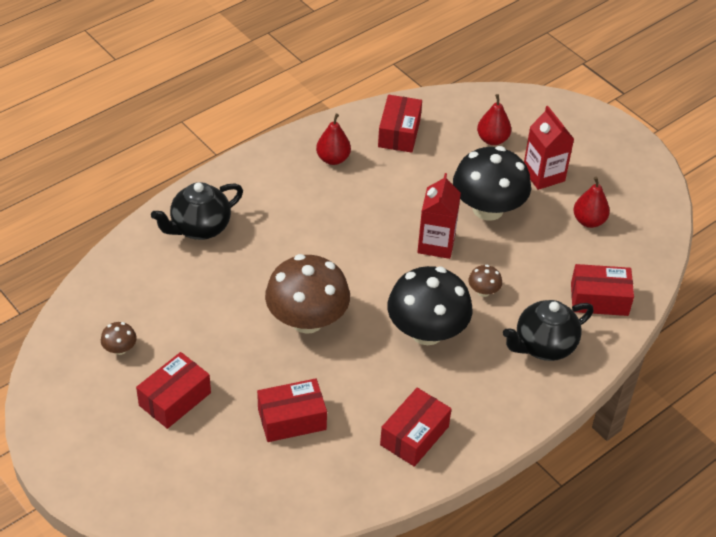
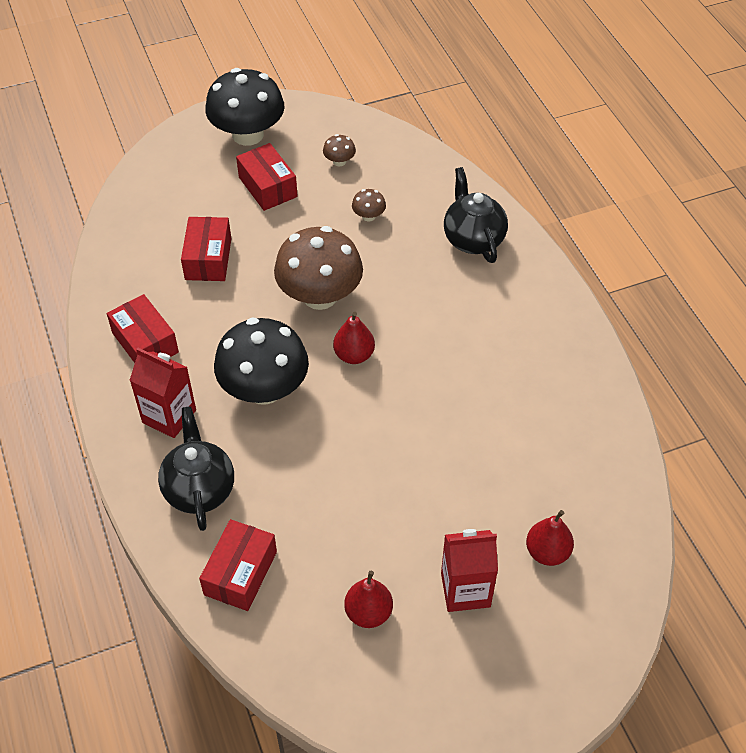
camera: 110 degrees right, 5 degrees up
red pear [316,114,351,165] -> red pear moved to [333,312,375,364]
red box [378,95,422,153] -> none
red carton [418,173,461,259] -> red carton moved to [130,348,196,438]
black mushroom [453,146,531,221] -> black mushroom moved to [205,68,284,146]
brown mushroom [468,265,502,297] -> brown mushroom moved to [352,189,386,221]

